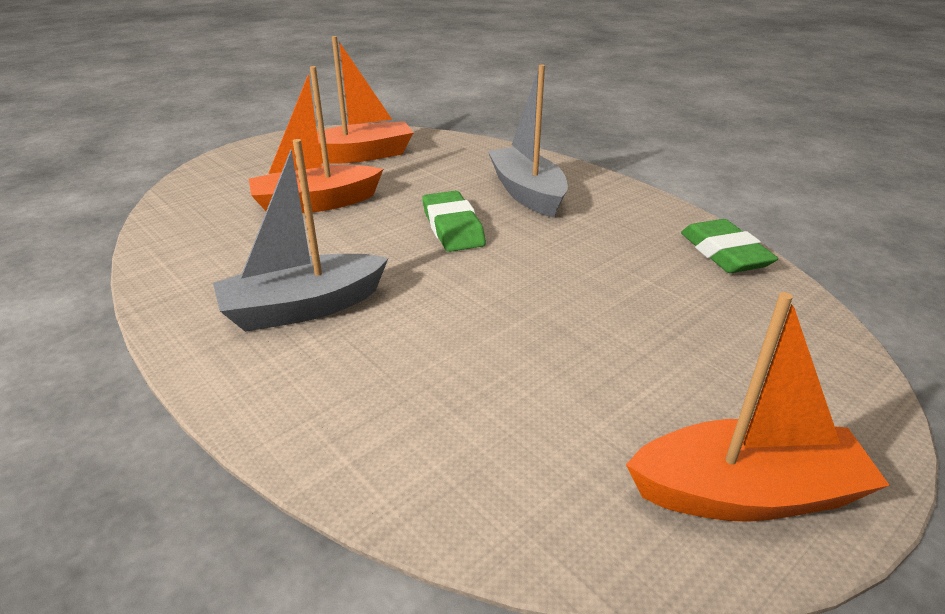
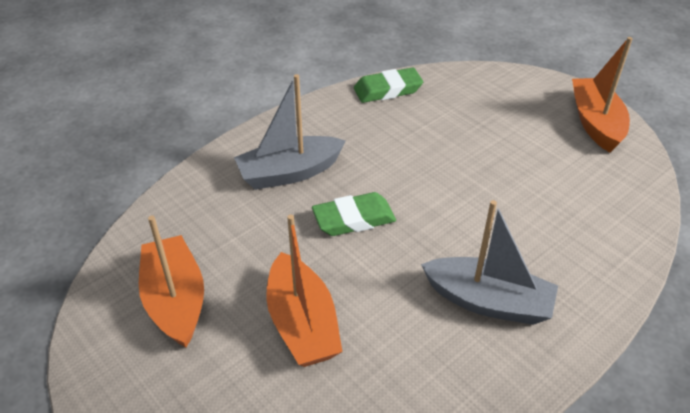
camera: 90 degrees left, 10 degrees up
grey boat [213,139,388,332] -> grey boat turned 45 degrees counterclockwise [421,200,558,325]

